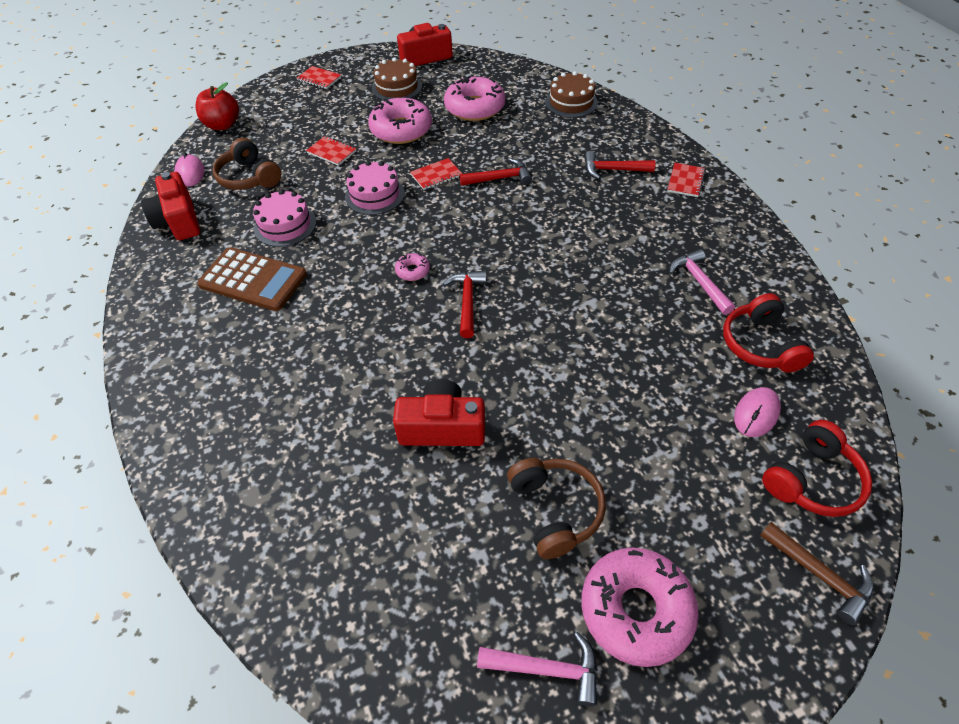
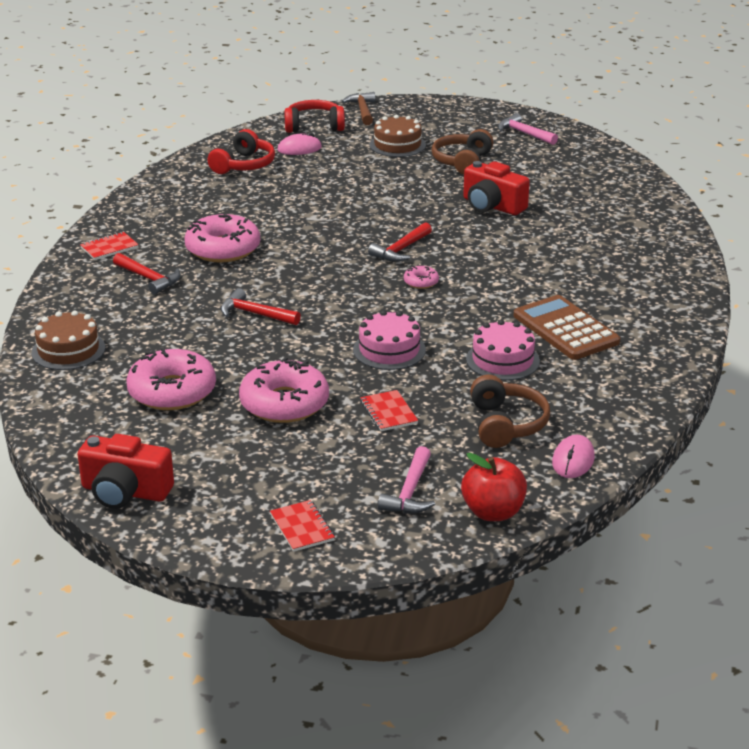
camera: 145 degrees left, 20 degrees down
red camera [141,172,200,240] -> none
brown cake [372,58,422,100] -> brown cake moved to [369,115,426,157]
red notebook [410,158,462,190] -> none
pink donut [581,548,699,667] -> pink donut moved to [184,214,260,262]
pink hammer [669,249,735,315] -> pink hammer moved to [378,446,435,513]

